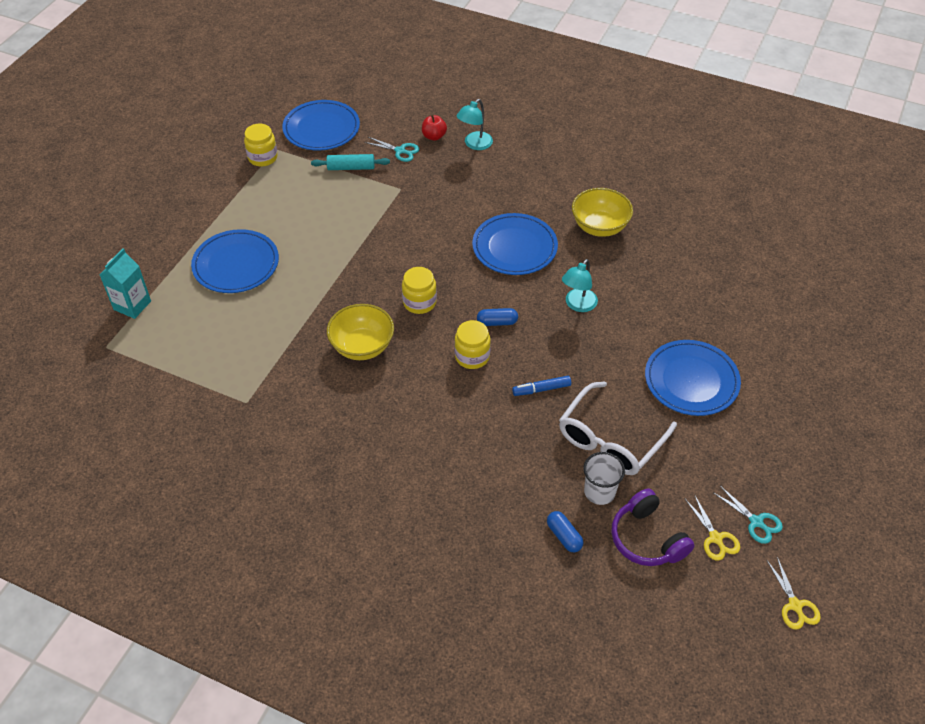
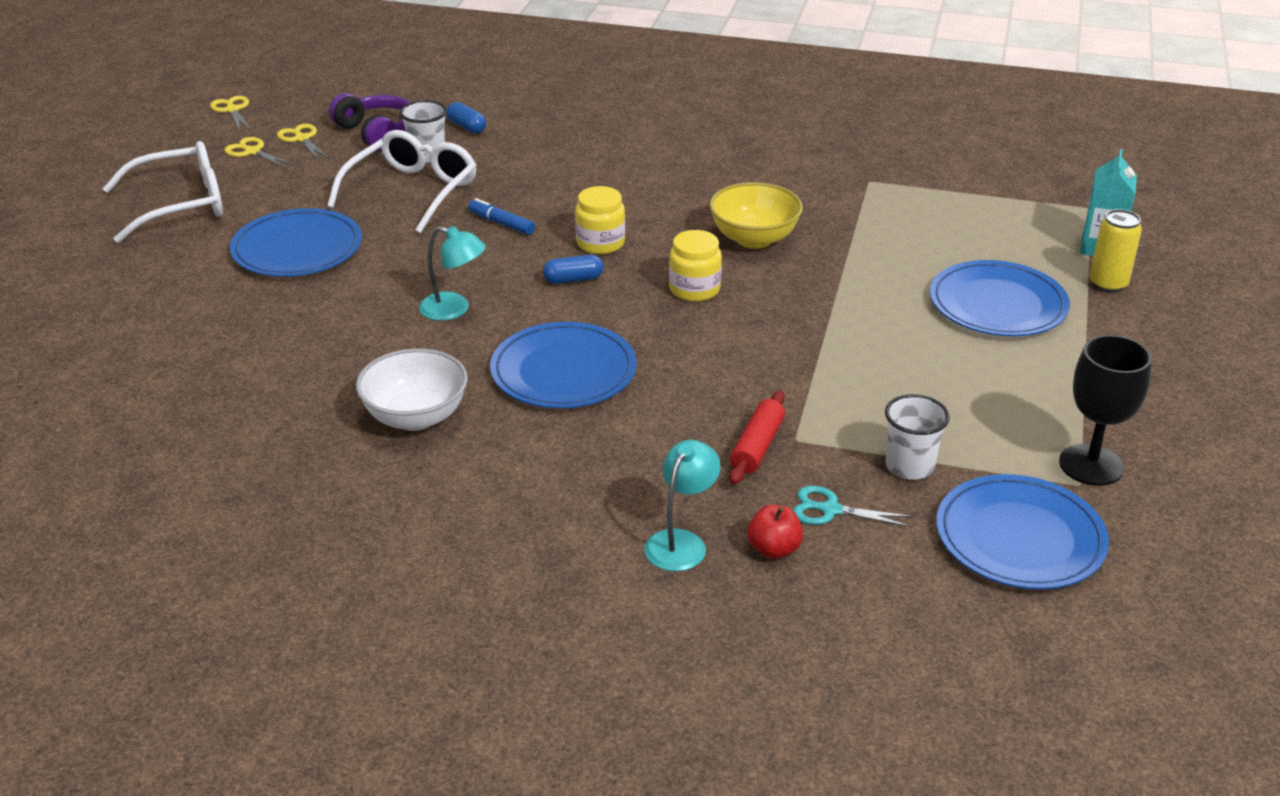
camera: 170 degrees right, 15 degrees down
yellow jar [244,124,278,167] -> black goblet [1059,335,1152,486]
turquoise rolling pin [311,154,390,170] -> white cup [885,394,950,480]
blue marker [512,376,571,396] -> blue marker turned 120 degrees counterclockwise [468,198,535,235]
turquoise lamp [562,259,598,312] -> turquoise lamp turned 90 degrees clockwise [419,226,486,321]
yellow bowl [572,188,633,237] -> white bowl [356,348,468,431]
turquoise scissors [714,486,783,544] -> yellow scissors [224,137,296,169]
none -> white glasses [102,141,223,243]
none -> red rolling pin [729,391,785,484]
none -> yellow can [1090,209,1142,293]

